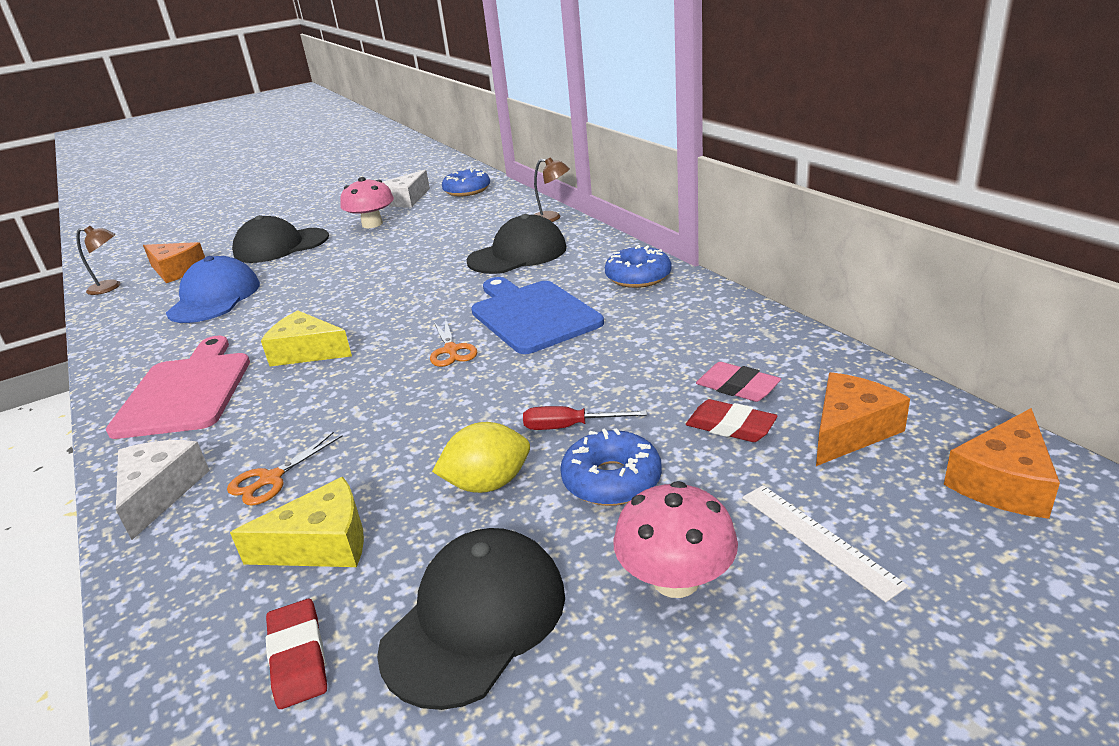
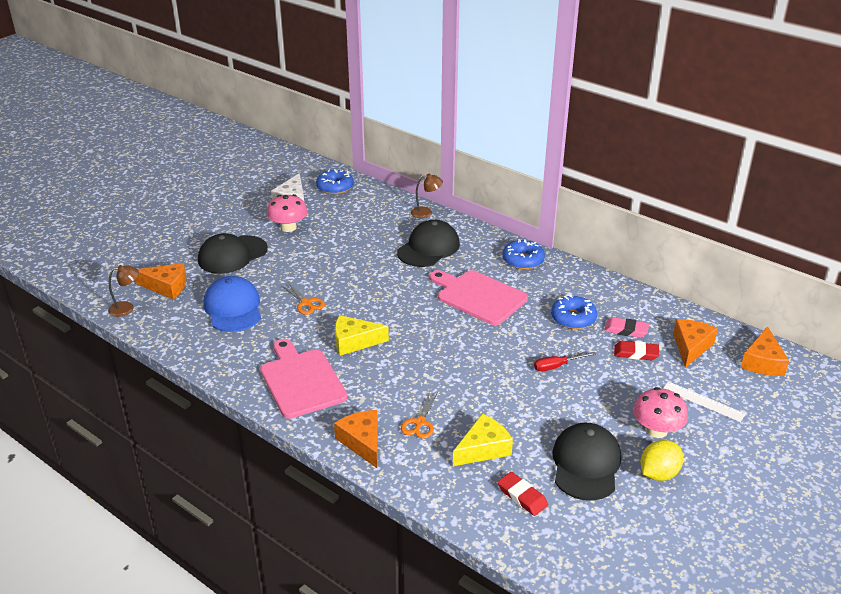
camera: 25 degrees left, 5 degrees up
white cheese [116,440,210,540] -> orange cheese [334,410,378,468]
orange scissors [430,319,477,367] -> orange scissors moved to [281,283,325,315]
yellow lemon [432,422,530,493] -> yellow lemon moved to [641,440,683,481]
blue cutting board [471,277,604,354] -> pink cutting board [429,270,528,325]
blue donut [560,428,662,506] -> blue donut moved to [551,295,597,329]

